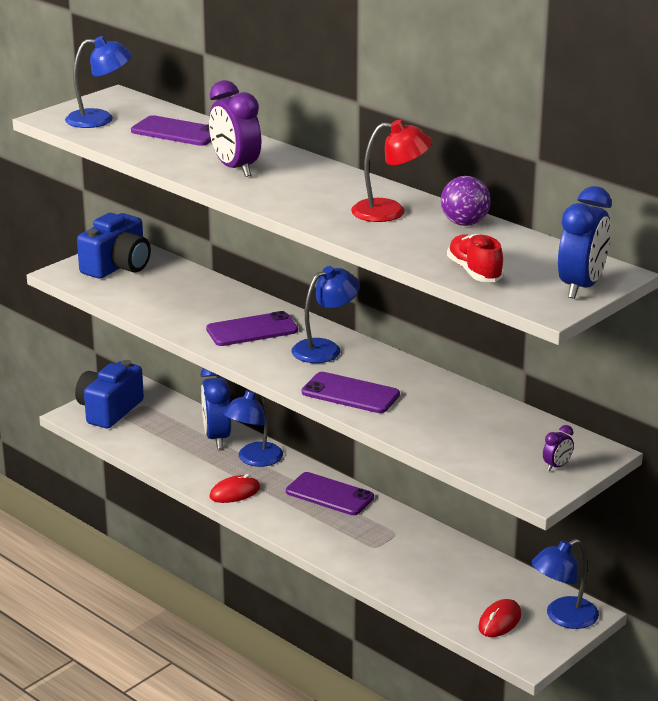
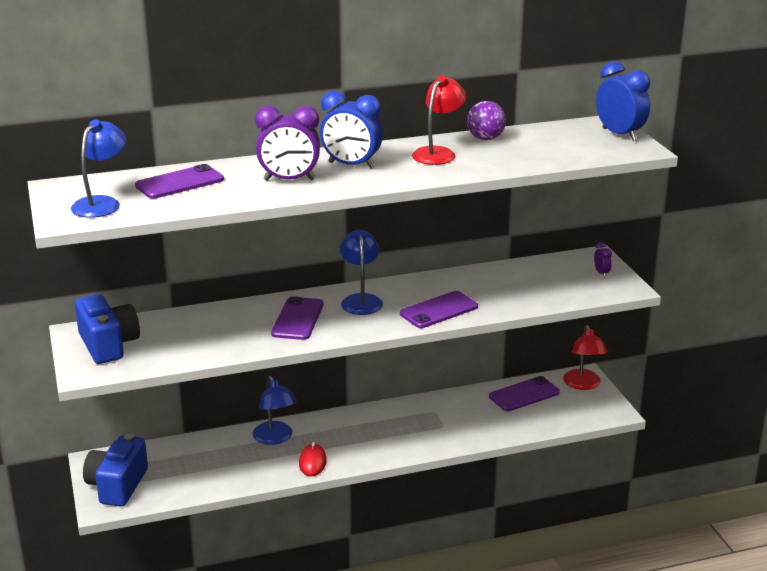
camera: 60 degrees left, 0 degrees up
blue camera [75,360,144,428] -> blue camera turned 45 degrees clockwise [83,434,148,507]
blue clock [200,368,231,449] -> blue clock moved to [320,91,383,169]
purple phone [286,472,374,515] -> purple phone moved to [489,376,560,411]
red shoe [447,234,504,282] -> none
red mouse [478,599,521,637] -> none
blue lamp [531,539,599,629] -> red lamp [563,325,608,390]

